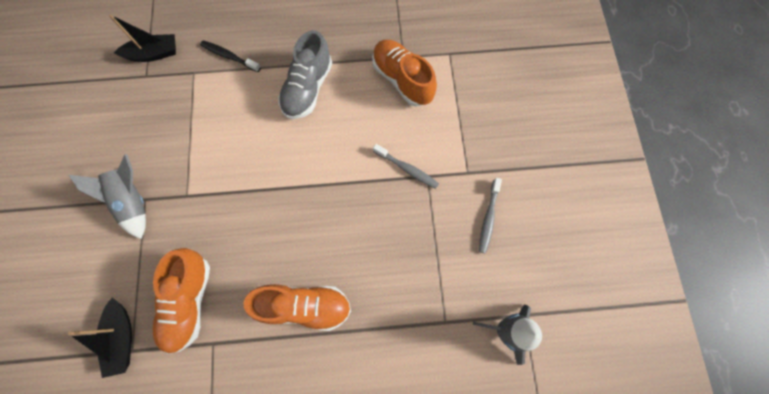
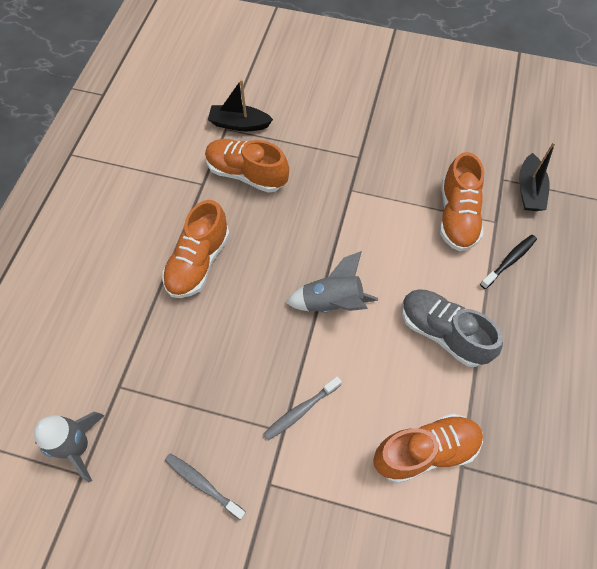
camera: 110 degrees right, 10 degrees down
grey rocket [69,154,146,239] -> grey rocket moved to [286,251,378,313]
none -> orange shoe [440,152,484,251]

